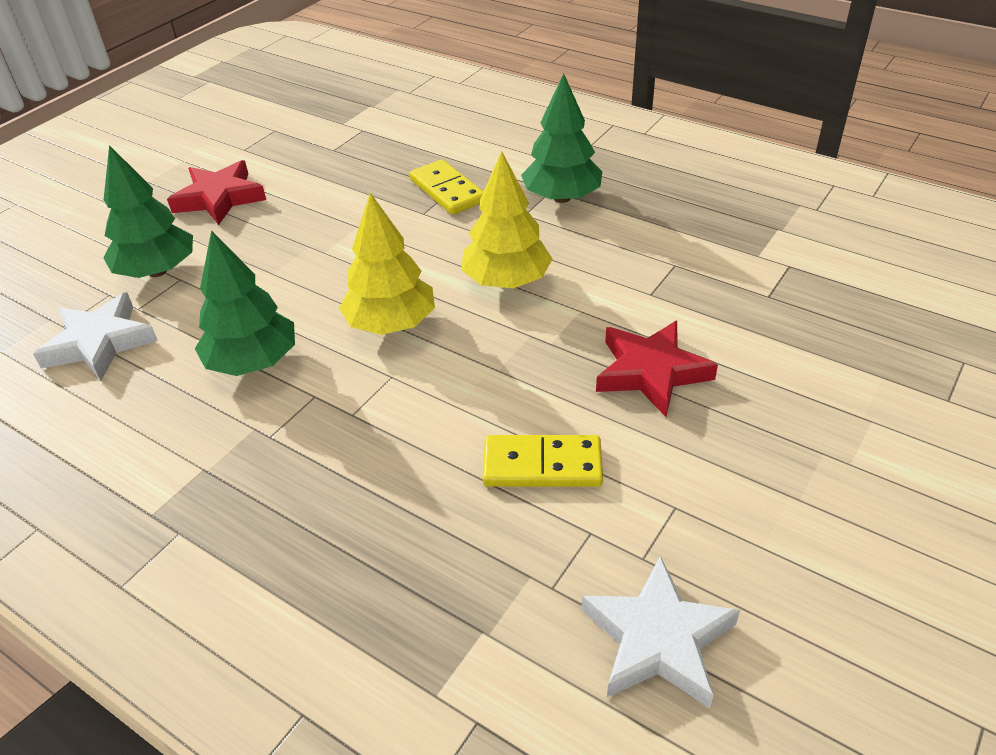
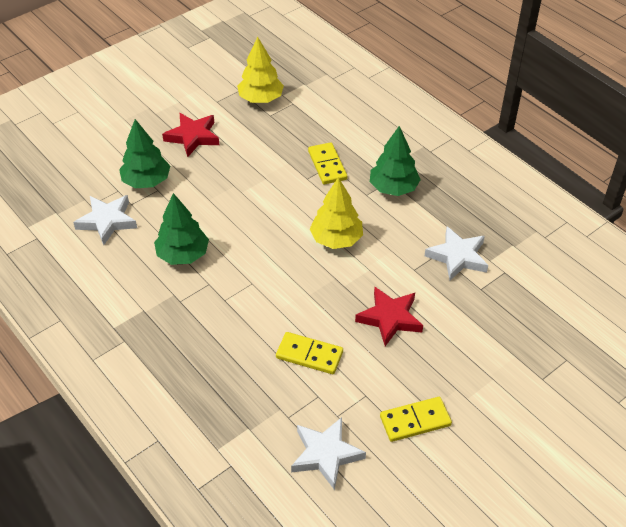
camera: 15 degrees right, 5 degrees up
yellow tree [339,193,435,335] -> yellow tree moved to [237,37,284,103]
none -> yellow domino [380,397,452,442]
none -> white star [425,226,488,281]

